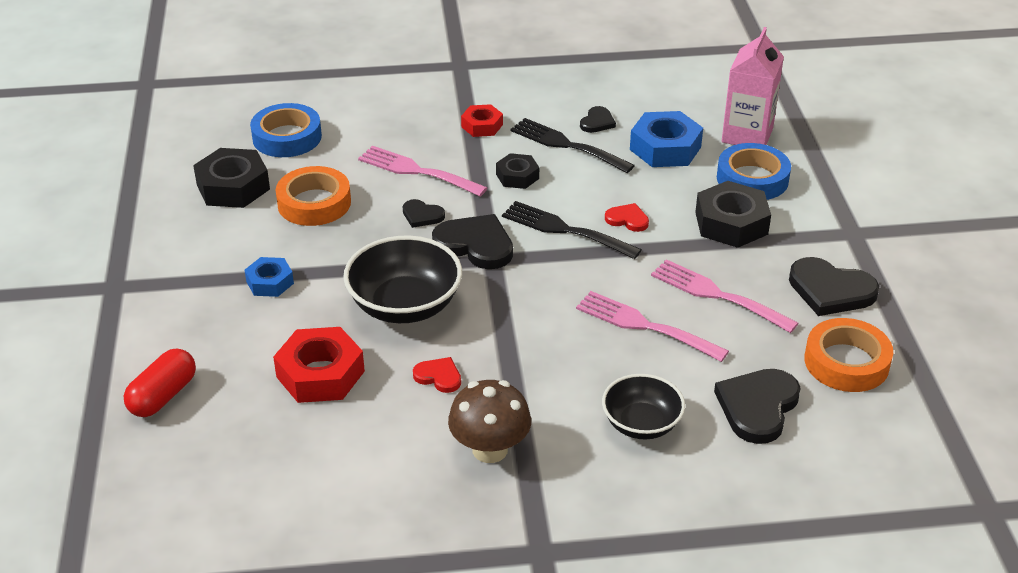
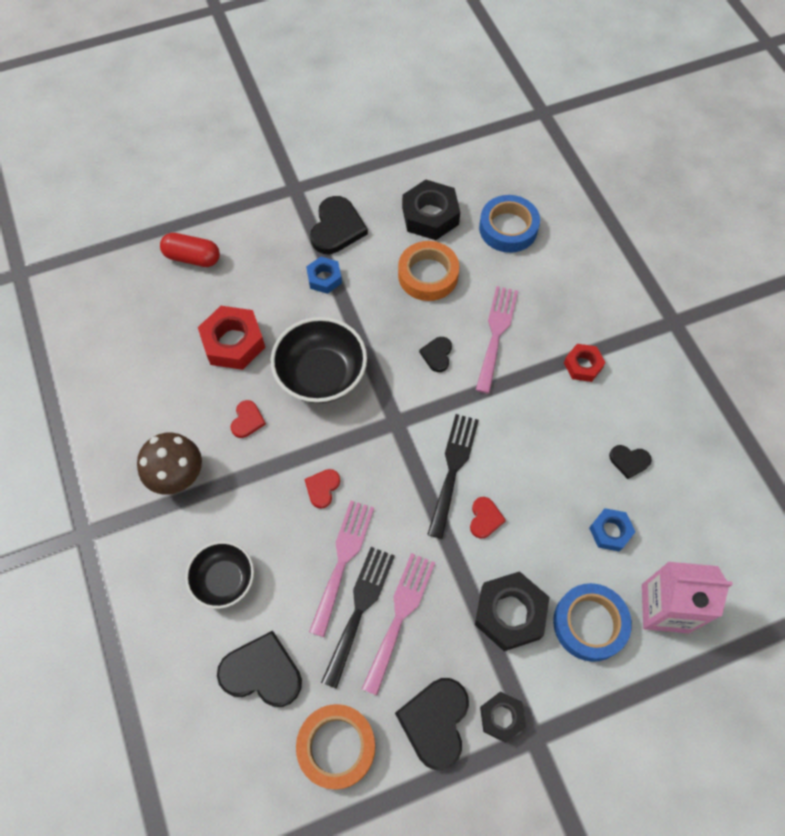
camera: 75 degrees right, 25 degrees up
black heart [432,214,513,269] -> black heart moved to [310,196,368,254]
black nut [496,153,539,189] -> black nut moved to [480,692,526,743]
black fork [510,118,635,173] -> black fork moved to [321,547,395,689]
blue nut [630,111,703,167] -> blue nut [589,508,635,552], size x0.59
none -> red heart [304,469,340,509]

